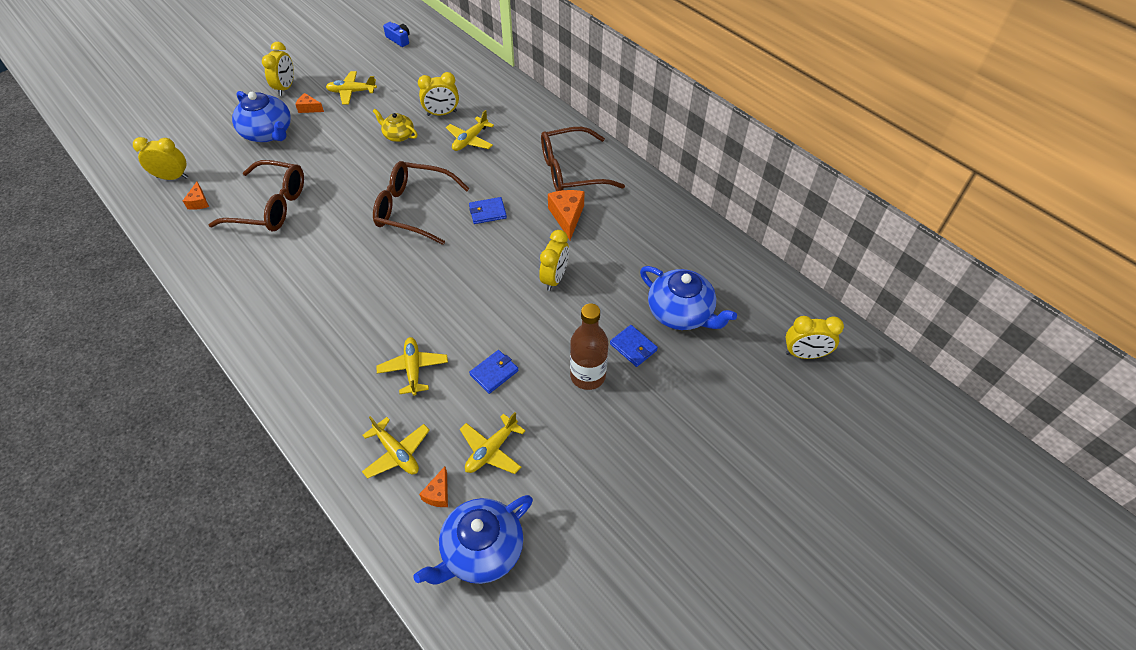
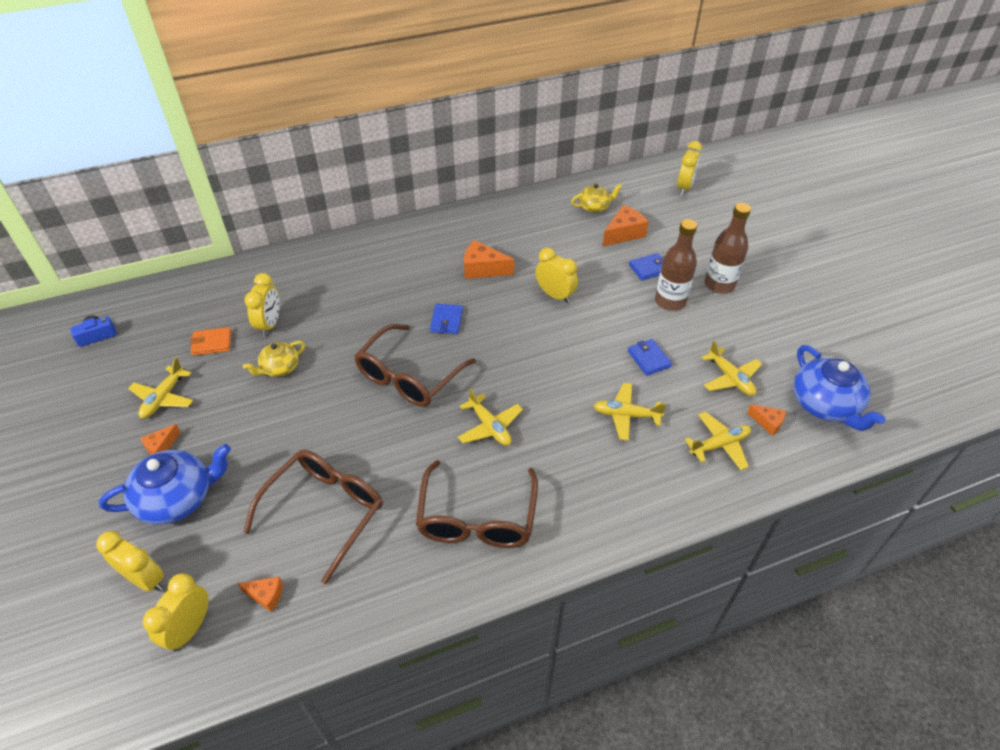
camera: 70 degrees left, 5 degrees down
yellow clock [262,42,294,96] -> yellow clock moved to [96,531,164,591]
yellow plane [446,110,494,151] -> yellow plane moved to [458,388,523,446]
brown glasses [541,127,625,191] -> brown glasses moved to [416,460,538,548]
blue teapot [640,266,737,330] -> orange cheese [602,205,649,246]
none -> orange wallet [190,327,231,356]
none -> yellow teapot [571,184,622,213]
none -> brown bottle [704,203,751,294]

